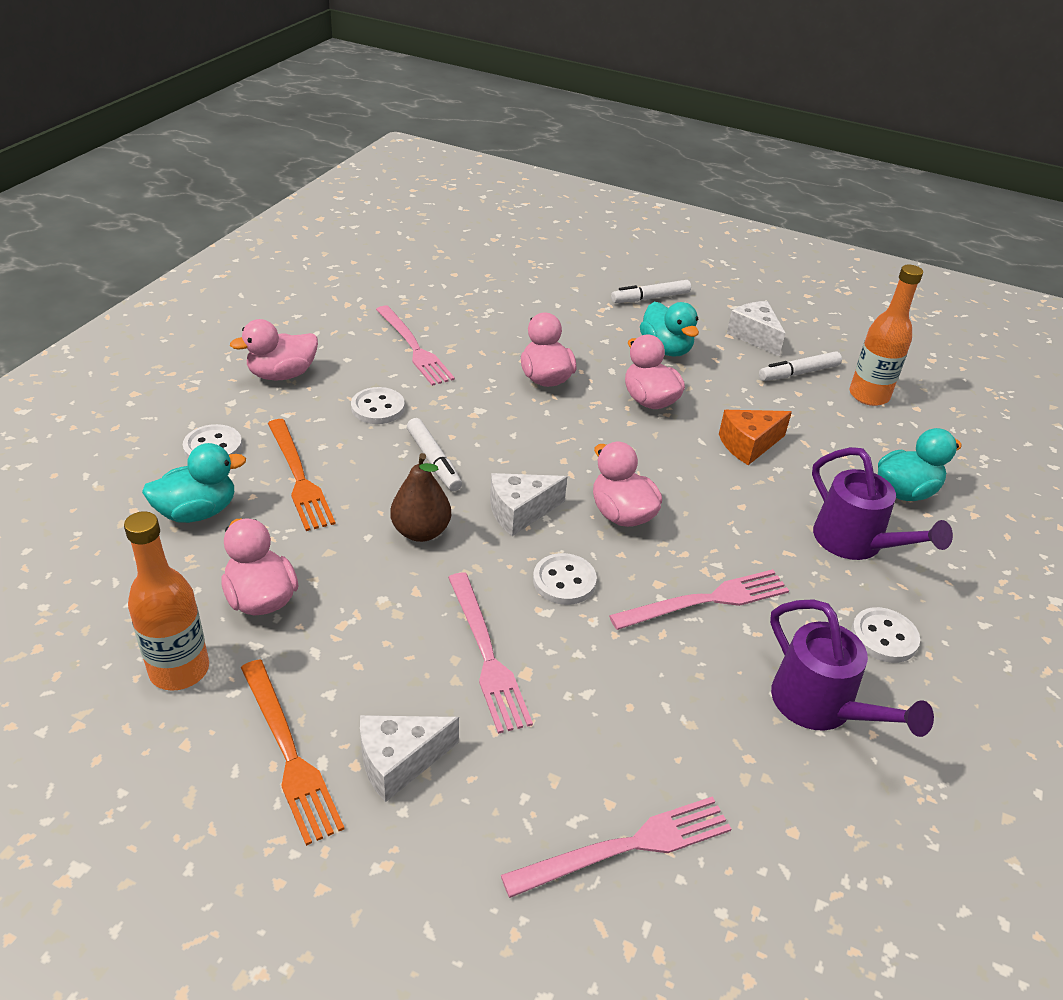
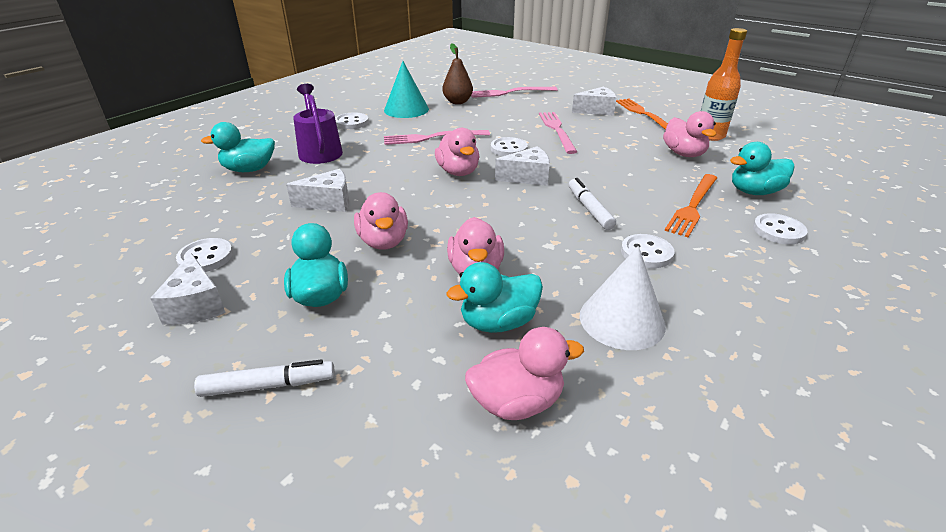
camera: 165 degrees left, 5 degrees down
pink duck [230,319,318,380] -> pink duck moved to [465,327,584,420]
orange fork [268,419,336,531] -> orange fork turned 135 degrees counterclockwise [665,174,717,237]
pink fork [376,306,455,386] -> white cone [579,246,666,350]
brown pear [390,453,451,542] -> brown pear moved to [442,43,473,104]
orange cheese [719,410,792,465] -> white cheese [286,169,349,212]
white marker [759,351,842,381] -> white button [176,238,233,272]
purple watering can [770,599,934,737] -> turquoise cone [384,61,429,118]
orange bottle [849,264,923,406] -> none
none -> turquoise duck [446,262,543,333]

